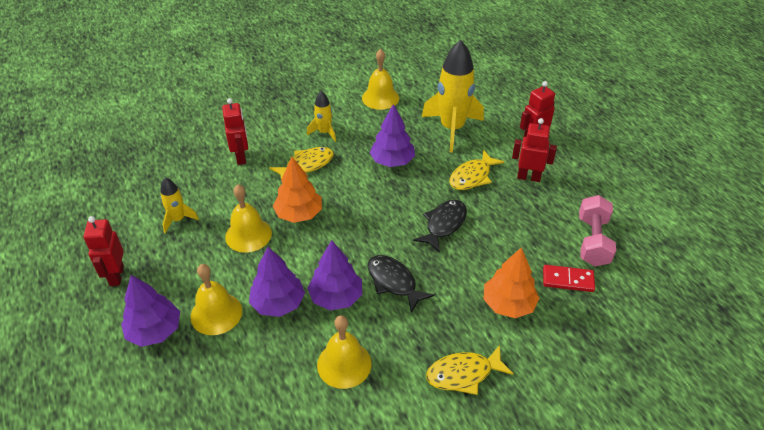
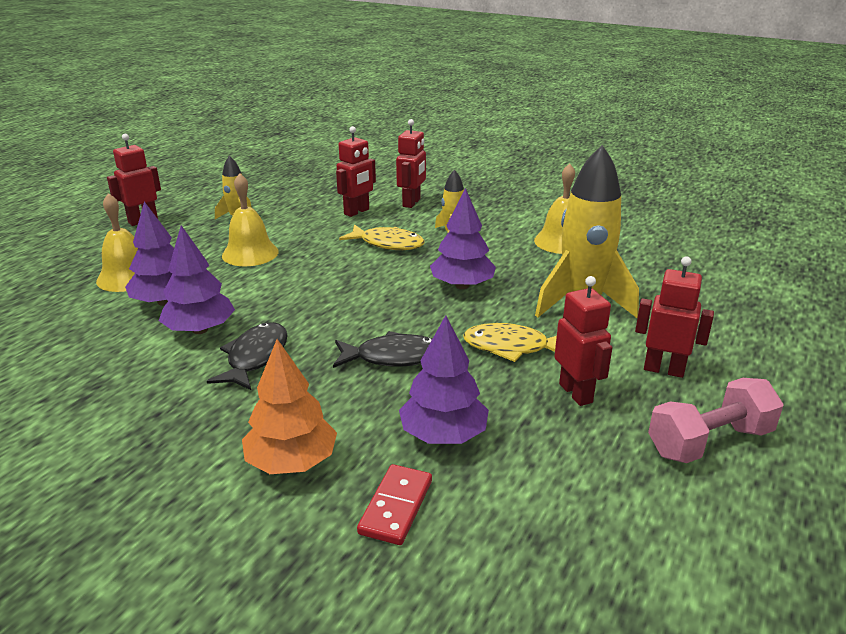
camera: 55 degrees right, 15 degrees down
purple tree [121,275,180,347] -> purple tree moved to [399,315,489,444]
orange tree [273,157,322,223] -> none
yellow bell [317,315,372,389] -> none
yellow fish [426,345,514,395] -> none
red domino [543,265,595,292] -> red domino turned 45 degrees clockwise [357,464,432,545]
pink dumbbell [579,195,616,267] -> pink dumbbell moved to [648,378,784,463]
none -> red robot [396,119,426,208]

